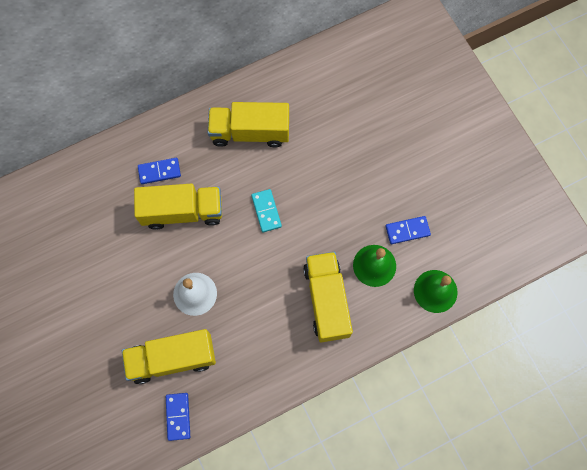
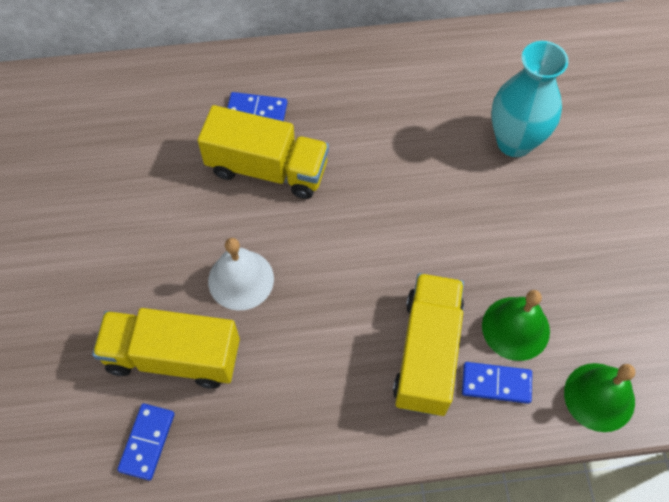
camera: 20 degrees right, 10 degrees down
yellow truck [208,102,289,148] -> none
turquoise domino [251,189,282,232] -> none
blue domino [385,216,431,244] -> blue domino moved to [462,362,532,404]
none -> turquoise vase [491,41,568,157]

